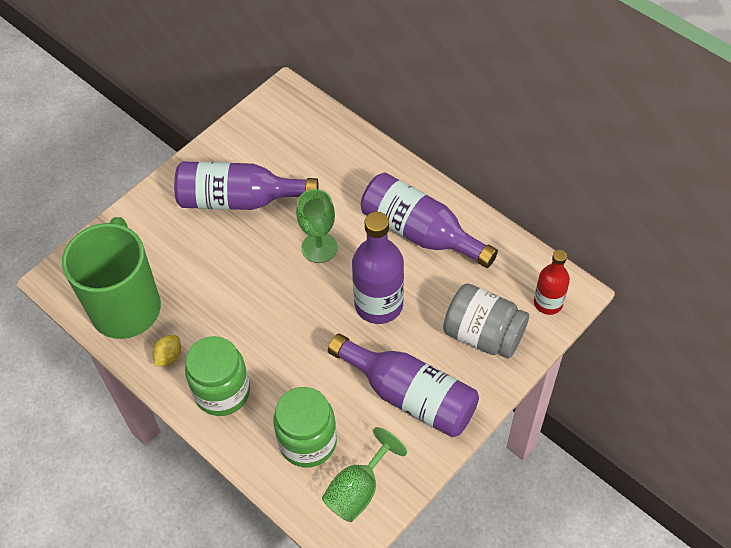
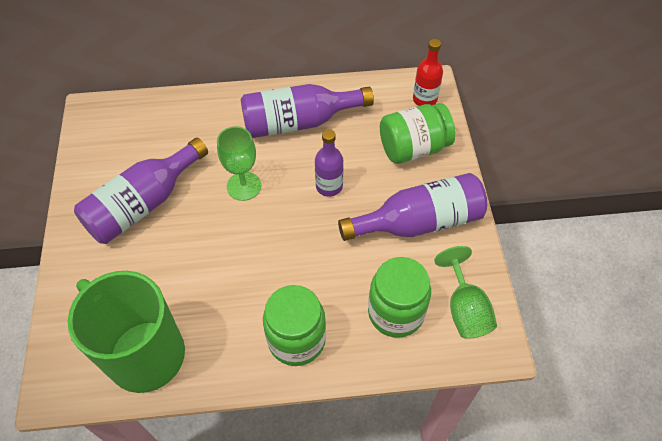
camera: 50 degrees left, 0 degrees up
yellow lemon [152,335,181,367] -> none
purple bottle [352,212,404,324] -> purple bottle [315,129,343,197], size x0.60
grey jar [443,283,529,359] -> green jar [380,103,456,164]

